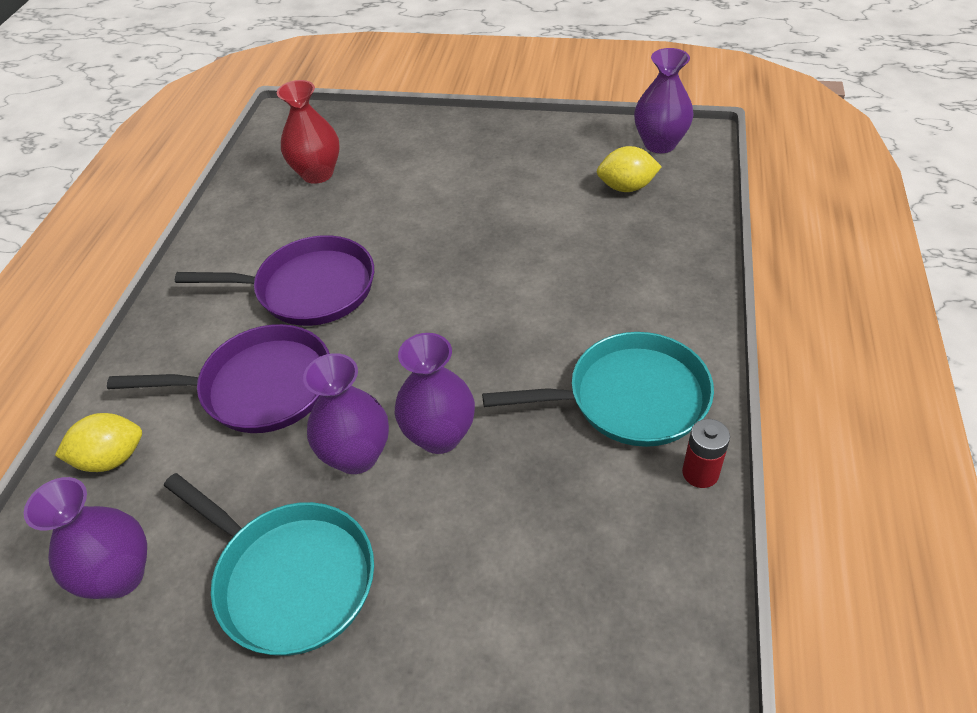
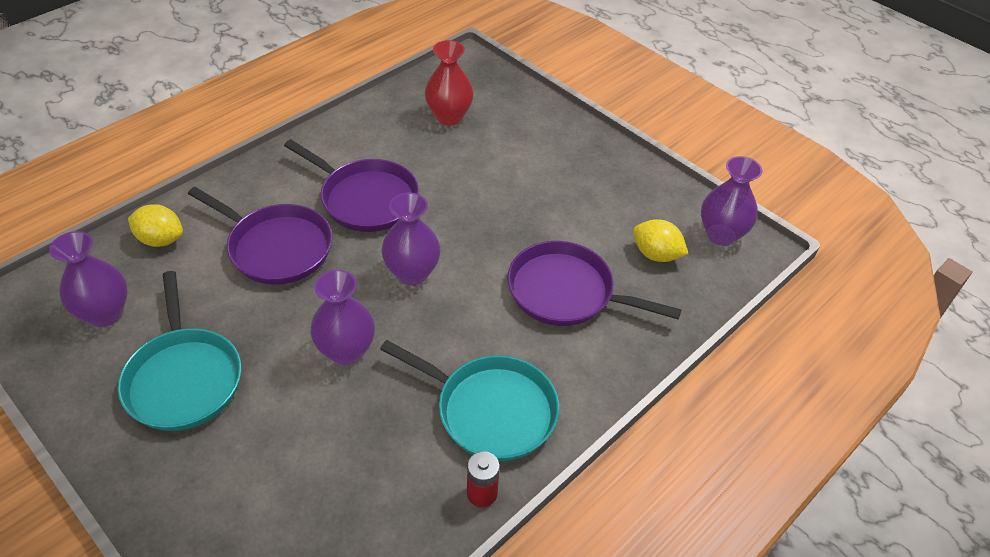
camera: 30 degrees right, 0 degrees up
purple vase [303,353,389,474] -> purple vase moved to [381,193,441,285]
none -> purple pan [507,241,681,326]

